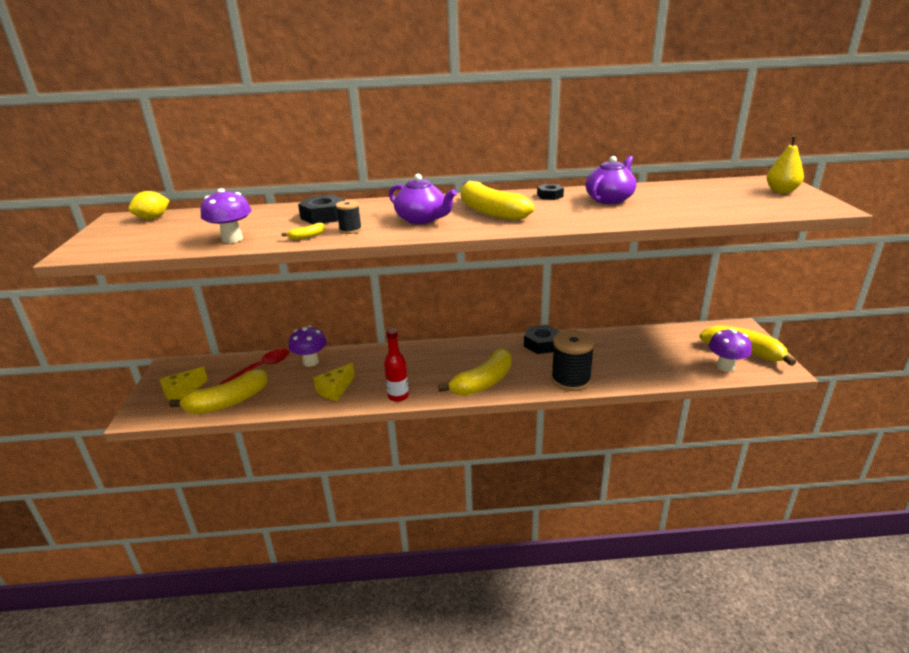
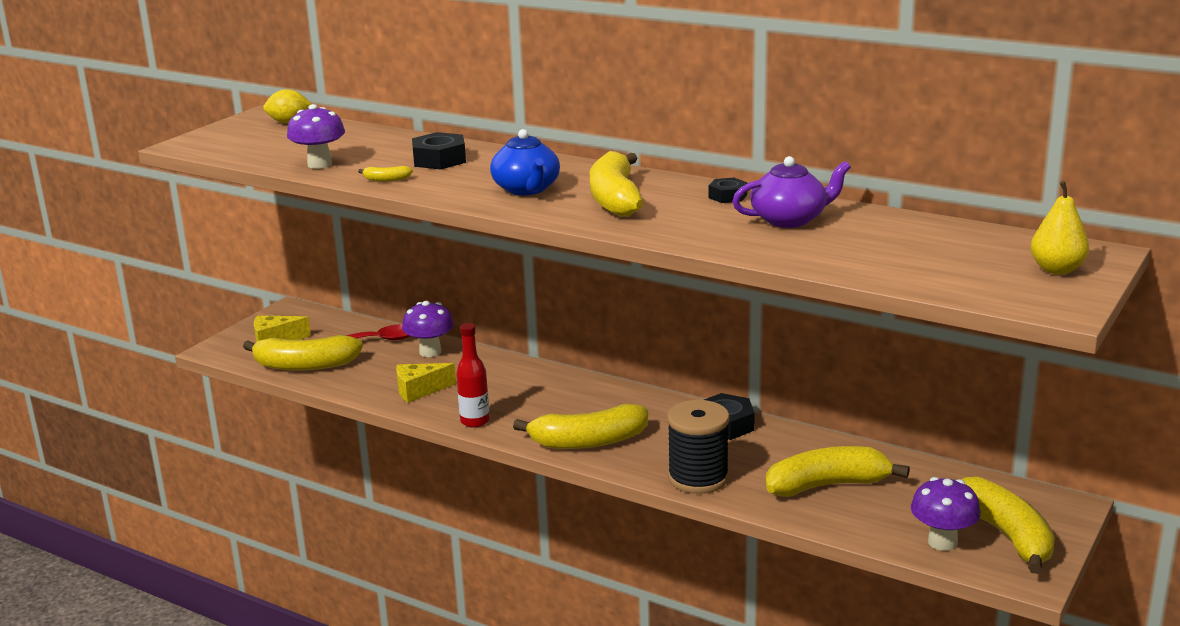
camera: 35 degrees right, 5 degrees down
black spool [336,200,362,234] -> none
purple teapot [389,174,457,224] -> blue teapot [490,129,560,195]
none -> yellow banana [766,446,910,497]

